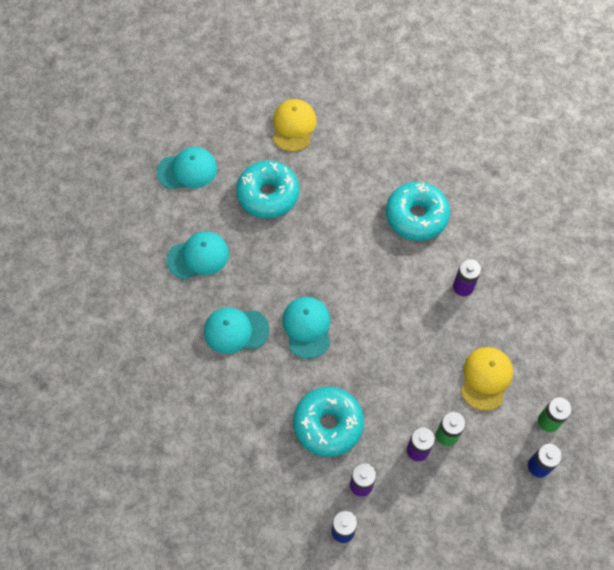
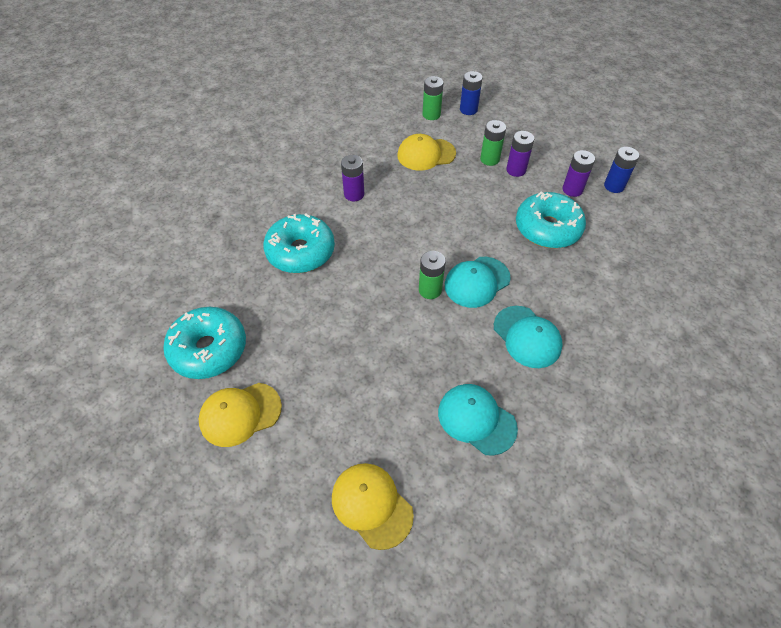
camera: 120 degrees left, 10 degrees down
turquoise cap [157,147,217,190] -> yellow cap [332,463,414,550]
turquoise donut [236,160,299,219] -> turquoise donut moved to [163,307,246,379]
none -> green battery [419,251,446,299]

